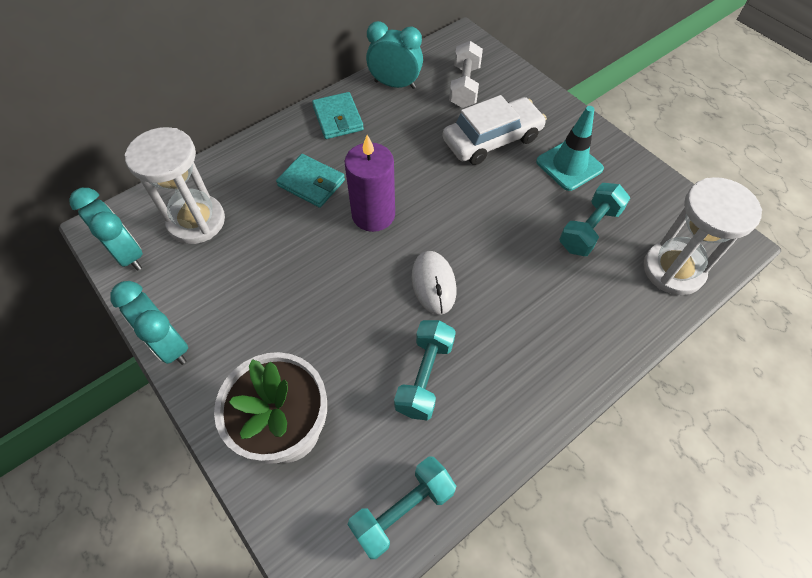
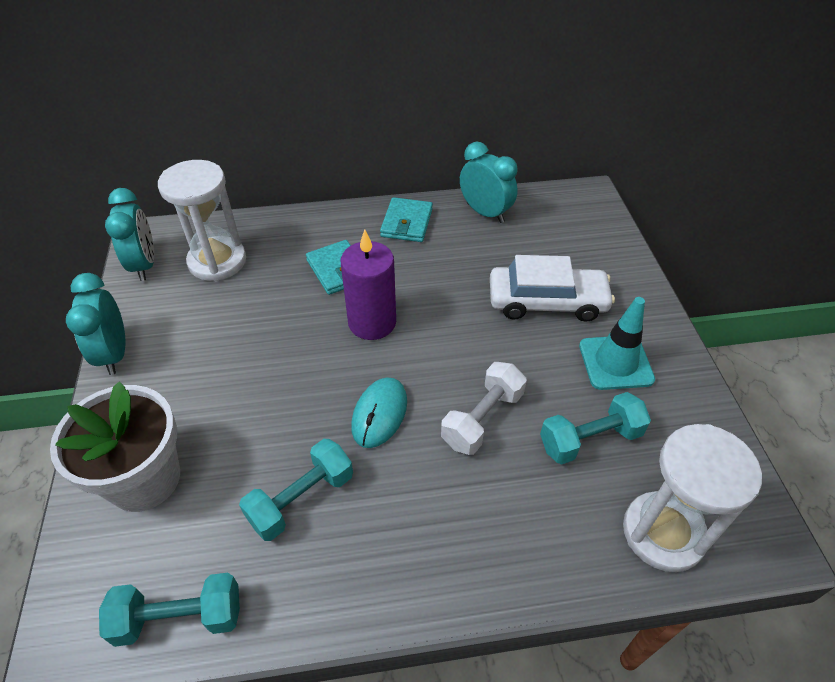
camera: 30 degrees right, 10 degrees down
white mouse [412,251,456,315] -> turquoise mouse [351,377,407,448]
white dumbbell [449,41,483,108] -> white dumbbell moved to [441,362,527,455]

